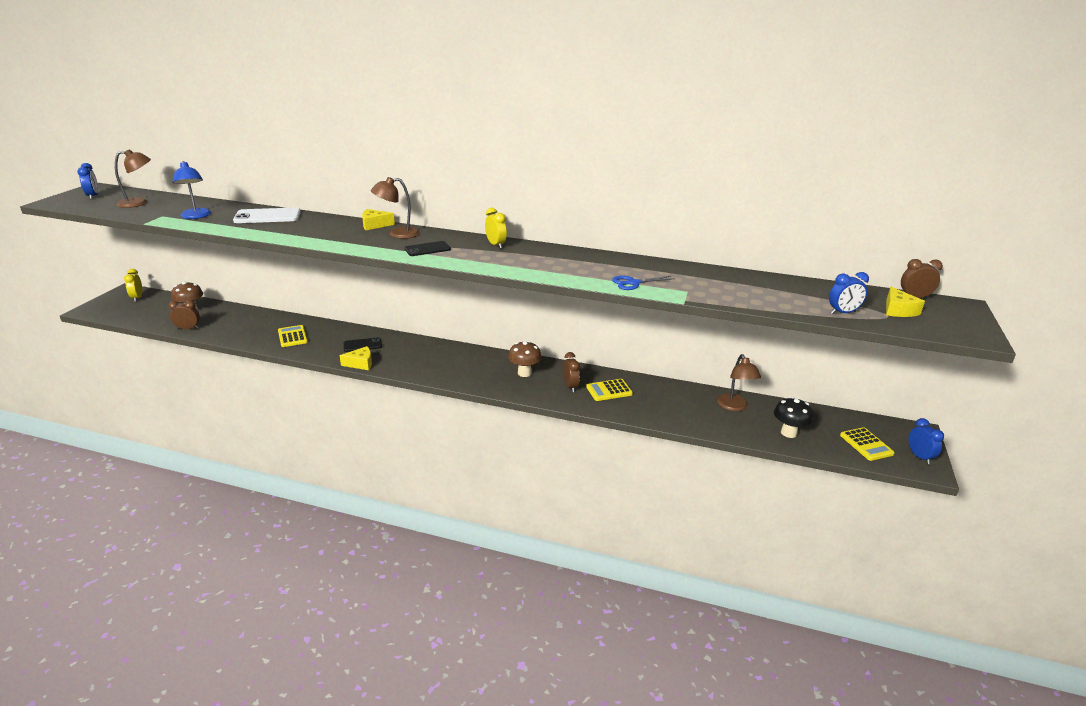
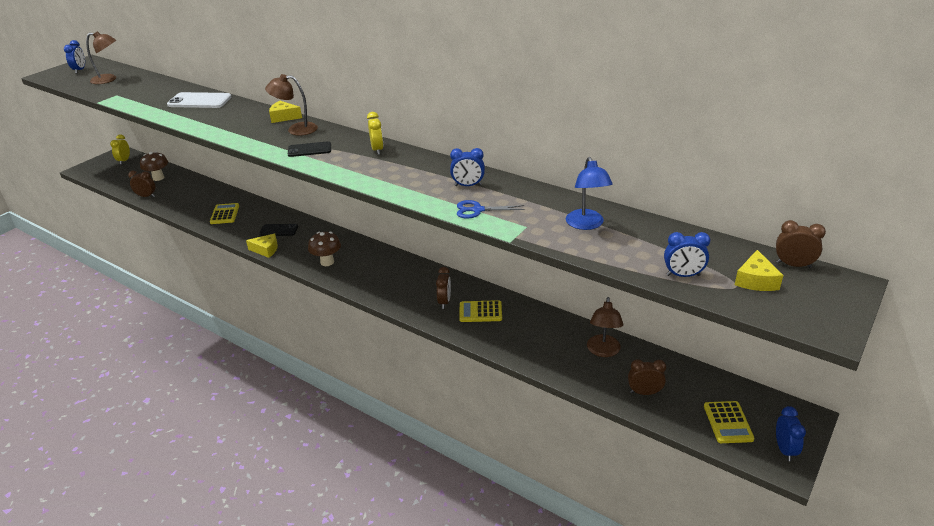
camera: 20 degrees right, 5 degrees up
blue lamp [173,161,211,219] -> blue lamp moved to [566,157,613,230]
brown mushroom [508,341,542,377] -> brown mushroom moved to [308,232,341,266]
black mushroom [774,397,813,438] -> brown clock [628,359,666,395]
none -> blue clock [450,148,485,186]

